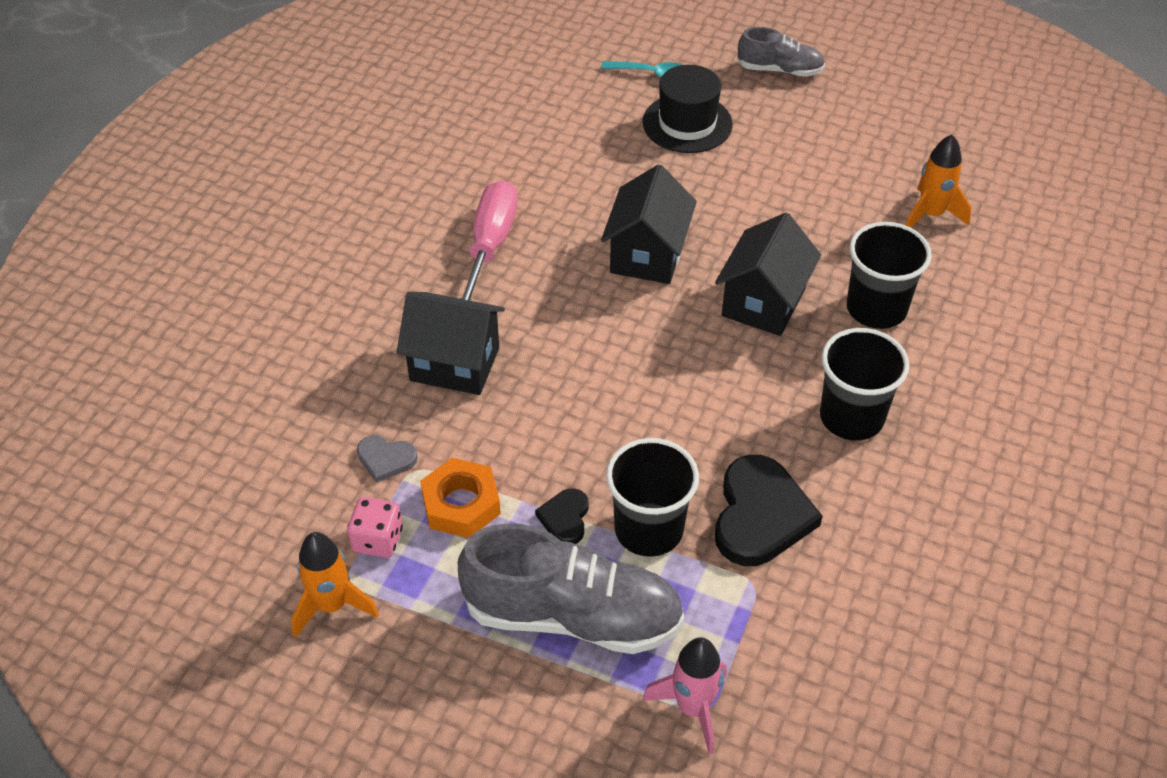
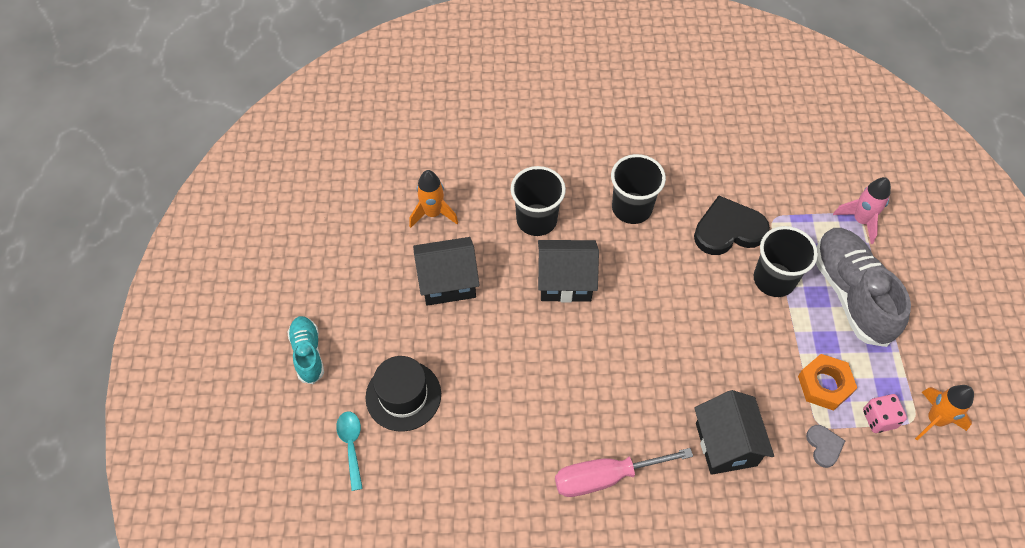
camera: 115 degrees left, 10 degrees up
black heart [535,488,589,544] -> none
black house [601,164,697,284] -> black house moved to [413,237,480,306]
grey shoe [737,27,825,77] -> turquoise shoe [287,316,324,384]

